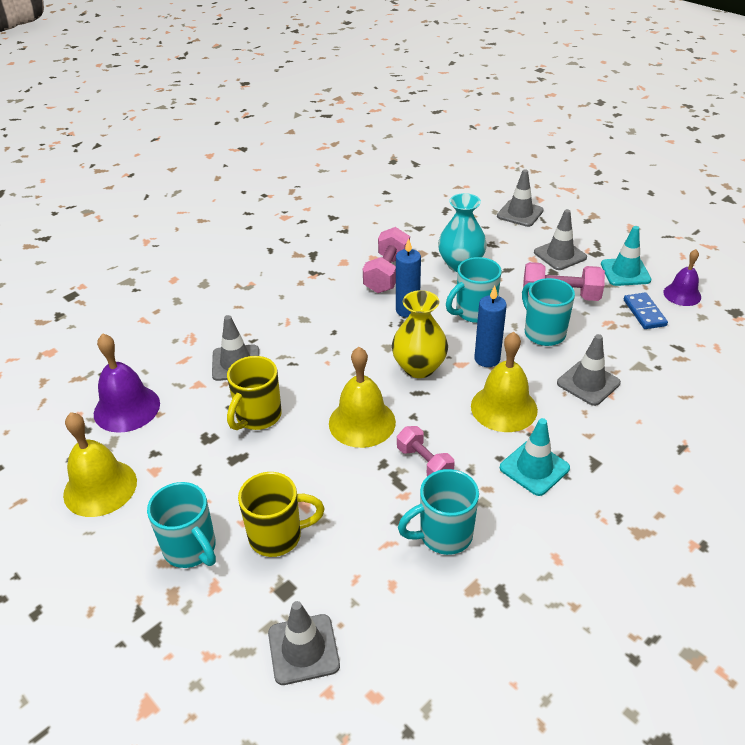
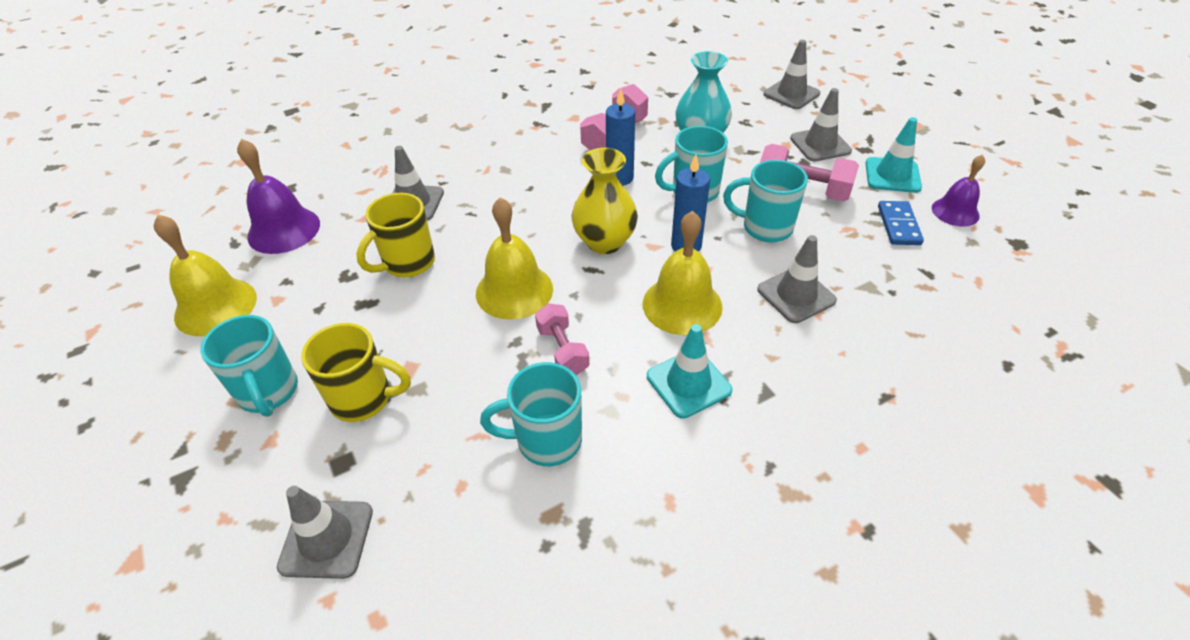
camera: 15 degrees right, 5 degrees up
turquoise mug [522,278,575,346] -> turquoise mug turned 60 degrees counterclockwise [723,160,808,242]

